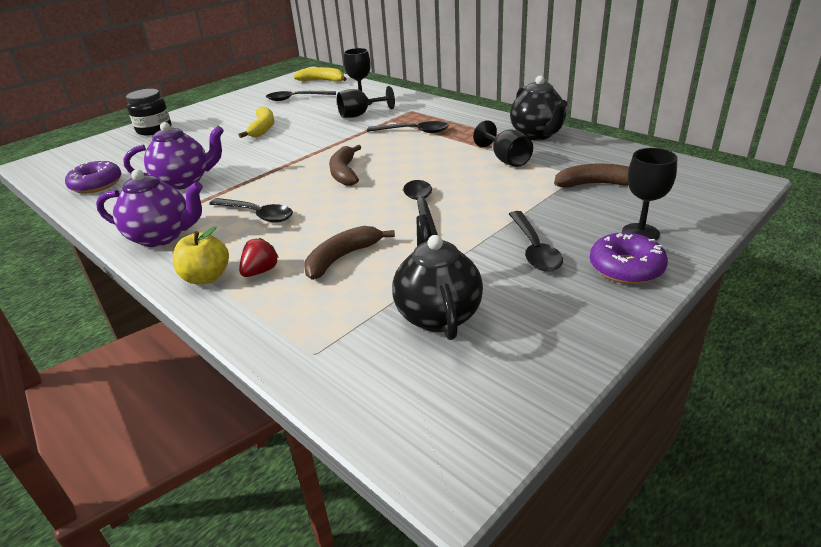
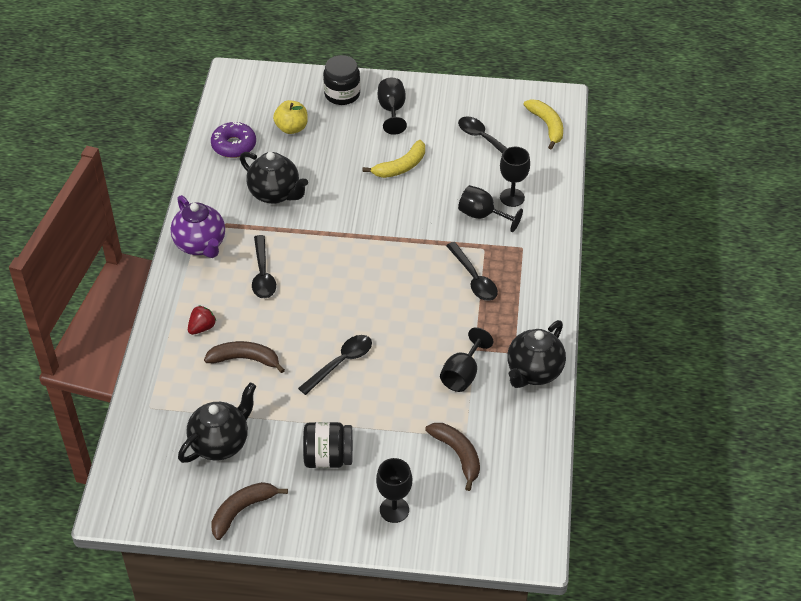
camera: 50 degrees right, 15 degrees up
purple teapot [123,122,224,190] -> black teapot [240,152,308,204]
yellow apple [173,226,229,285] -> yellow apple moved to [273,100,308,134]
red strawberry [239,238,279,277] -> red strawberry turned 45 degrees counterclockwise [188,305,216,335]
brown banana [329,145,362,186] -> brown banana moved to [211,482,288,540]
black spoon [509,211,563,272] -> black jar [303,422,353,468]
purple donut [590,232,668,284] -> none
none -> black goblet [378,78,407,135]

